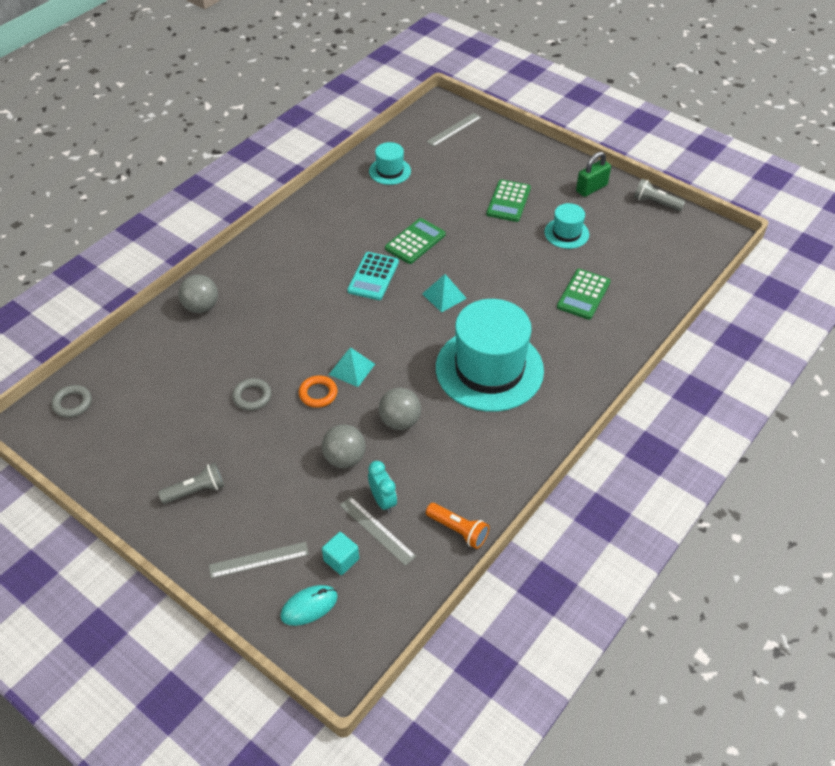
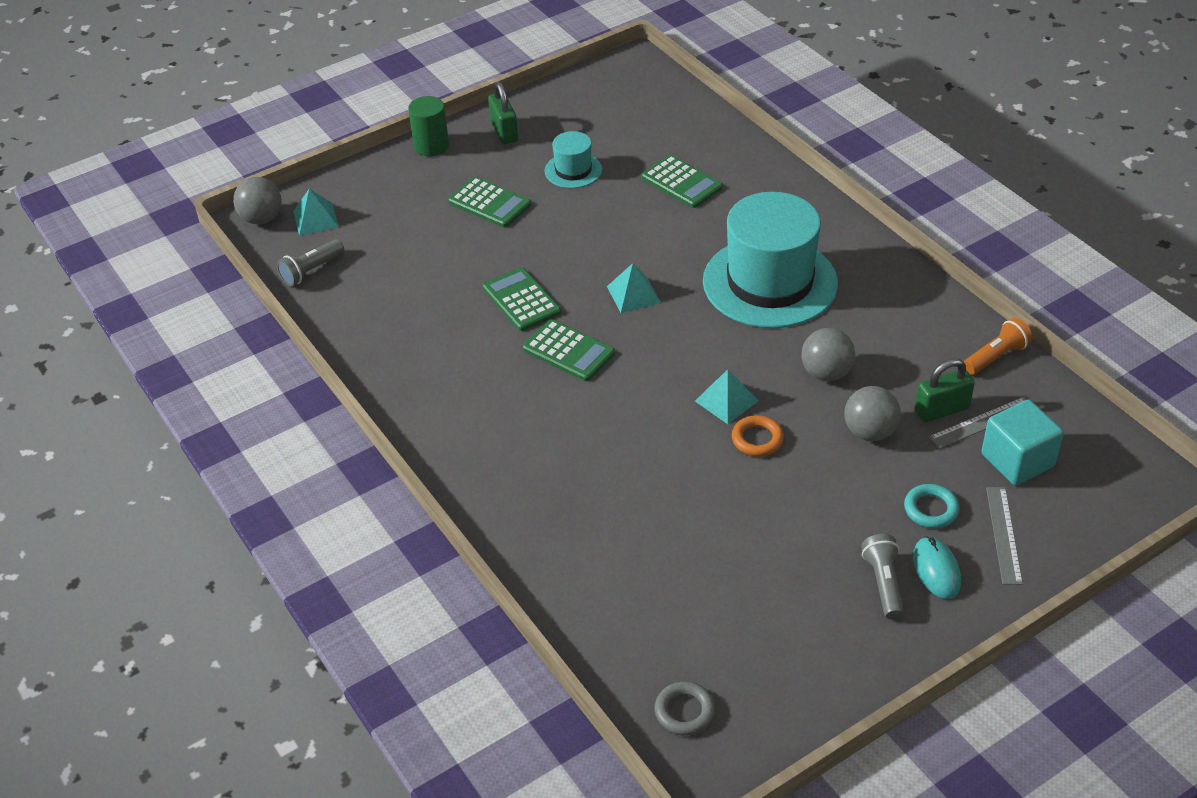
camera: 70 degrees left, 5 degrees down
grey ball [179,275,218,313] -> grey ball moved to [233,177,282,224]
grey ring [232,378,271,411] -> none
turquoise mouse [280,585,338,626] -> turquoise mouse moved to [913,536,961,599]
turquoise cube [322,532,359,575] -> turquoise cube [981,399,1064,485], size x1.69
turquoise calculator [347,252,399,300] -> green calculator [523,319,615,381]
turquoise clock [368,461,397,513] -> green padlock [915,358,975,422]
turquoise hat [369,142,411,185] -> none
grey ruler [426,113,482,147] -> turquoise pyramid [293,188,339,236]
grey flashlight [634,179,685,211] -> grey flashlight moved to [277,239,344,286]
none -> green cylinder [408,96,449,156]
none -> turquoise ring [904,484,960,528]

